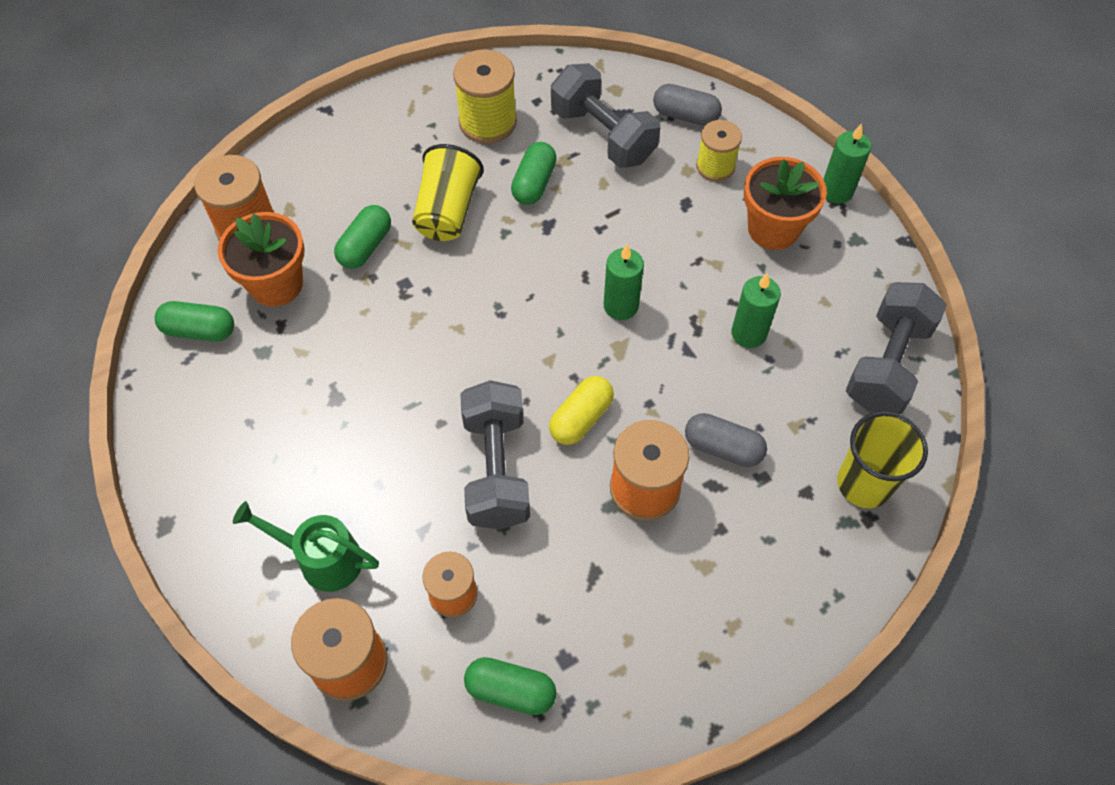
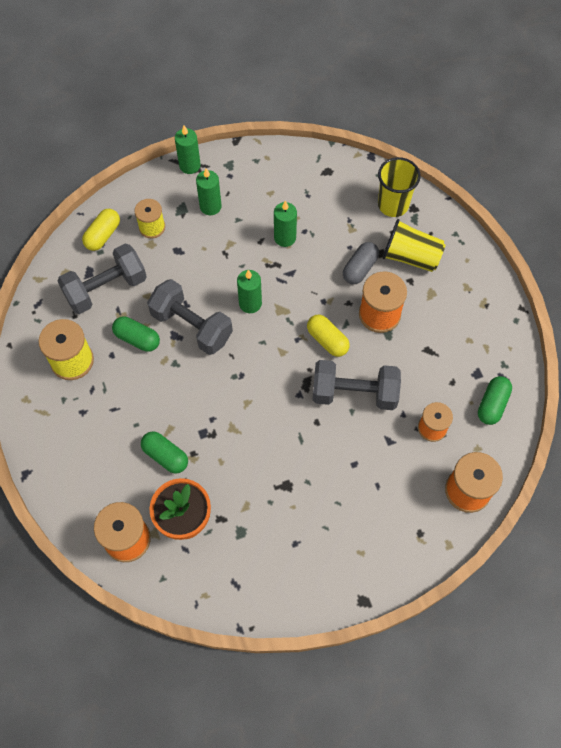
camera: 80 degrees left, 5 degrees up
green capsule [155,301,234,342] -> none
green watering can [233,501,379,592] -> none
yellow cup [412,144,484,241] -> yellow cup moved to [382,219,446,272]
grey capsule [653,84,722,126] -> yellow capsule [82,209,120,251]
orange flower pot [744,157,827,250] -> green candle [196,168,222,215]
grey dumbbell [845,282,947,414] -> grey dumbbell moved to [147,279,233,355]

